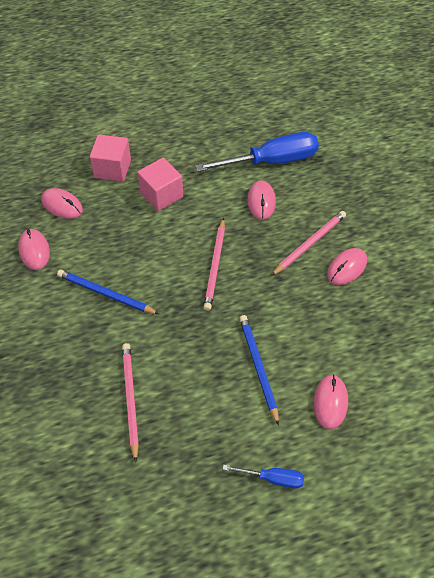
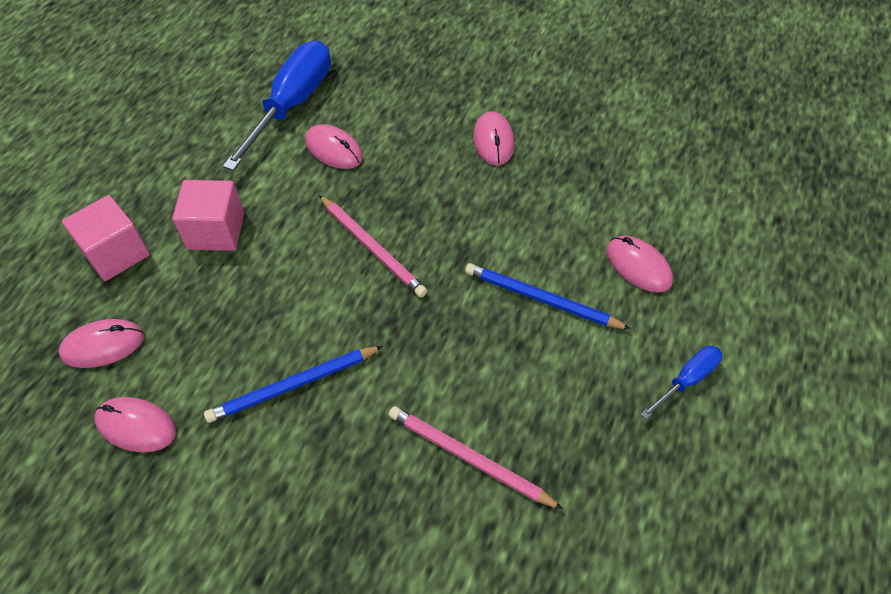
camera: 50 degrees left, 0 degrees up
pink pencil [271,211,346,276] -> none

